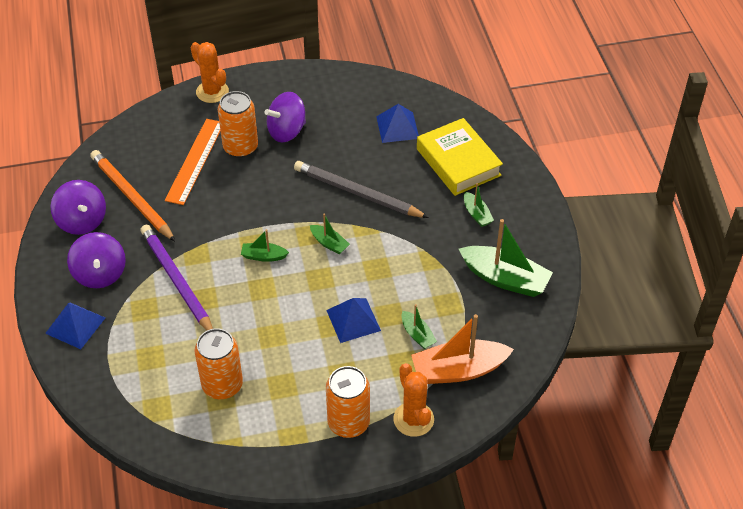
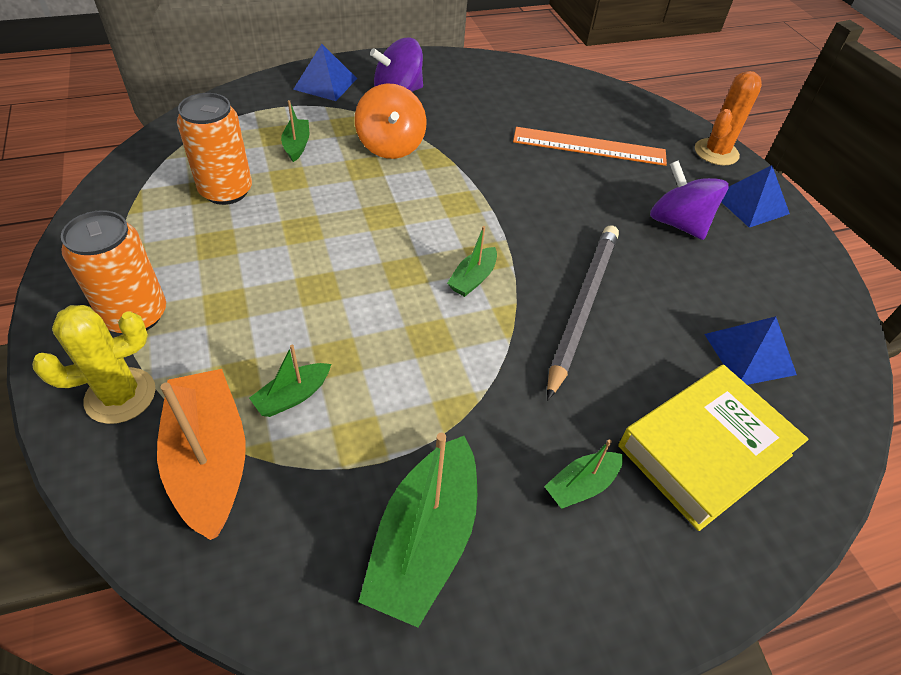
camera: 80 degrees right, 0 degrees up
purple spinning top [51,180,106,235] -> none
orange pencil [90,150,176,242] -> none
purple pencil [140,225,213,330] -> orange spinning top [355,83,426,159]
orange can [218,91,258,158] -> none
green boat [241,229,289,262] -> green boat moved to [281,100,309,162]
blue pyramid [326,298,381,343] -> blue pyramid moved to [722,165,790,228]
orange cactus [394,363,434,437] -> yellow cactus [32,305,156,424]

